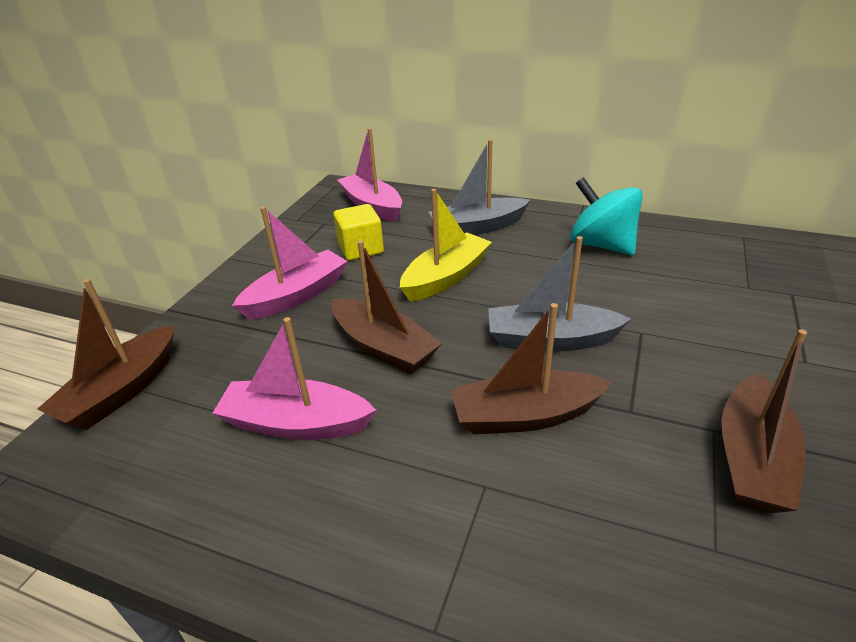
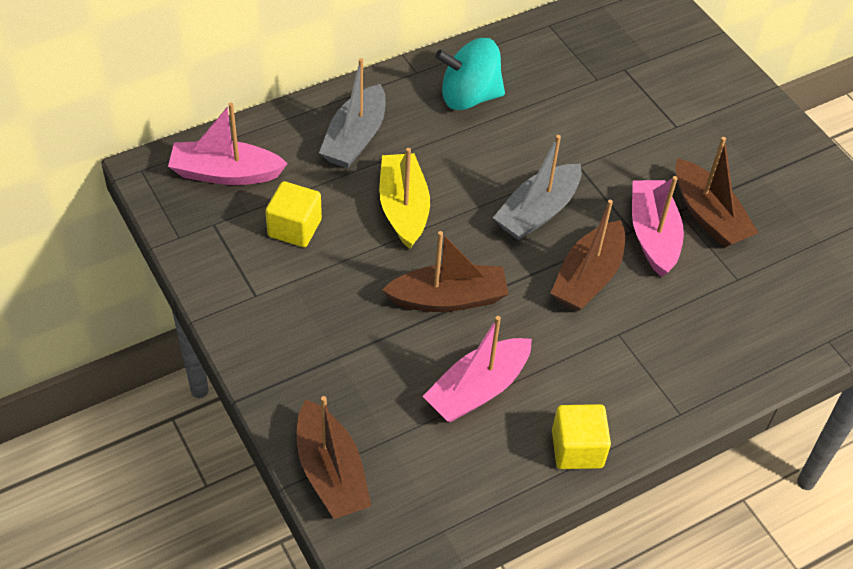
camera: 55 degrees left, 15 degrees up
pink boat [232,207,347,320] -> pink boat moved to [632,176,684,277]
none -> yellow cube [552,404,611,469]

